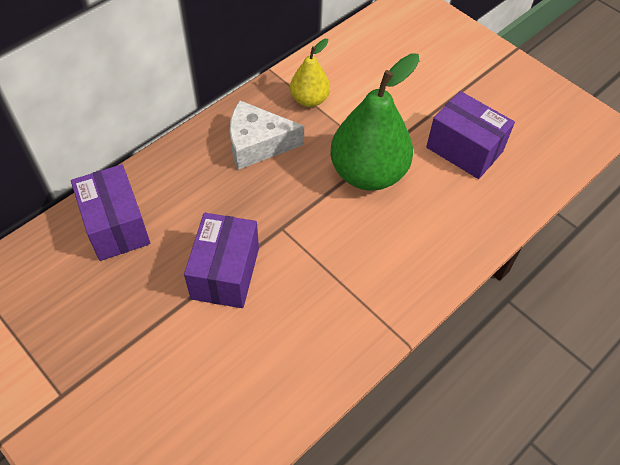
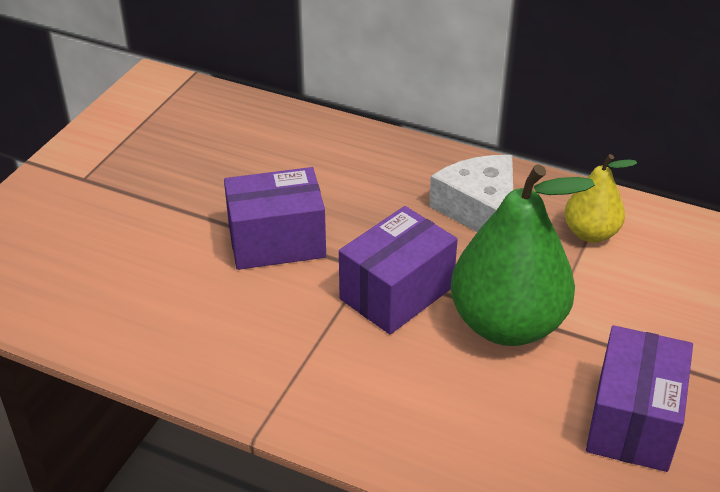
camera: 70 degrees right, 15 degrees down
purple box [71,164,150,261] -> purple box moved to [339,206,458,334]

